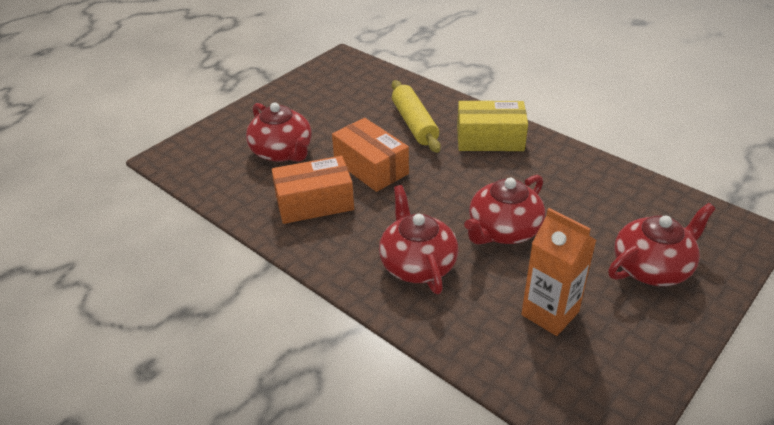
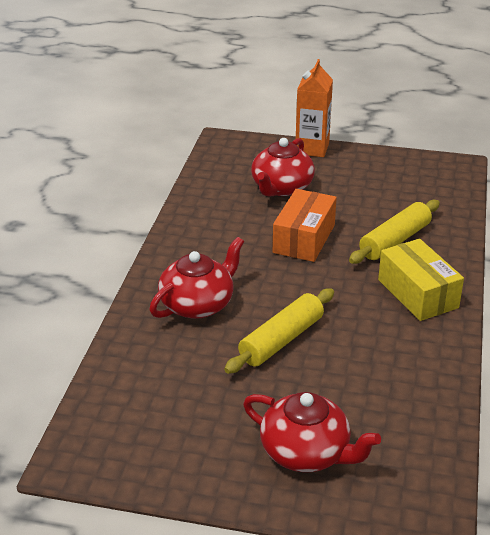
camera: 60 degrees right, 5 degrees down
orange box [272,156,354,224] -> none
red teapot [464,175,545,244] -> yellow rolling pin [224,288,334,374]
orange carton [521,208,596,336] -> orange carton moved to [296,59,333,157]

